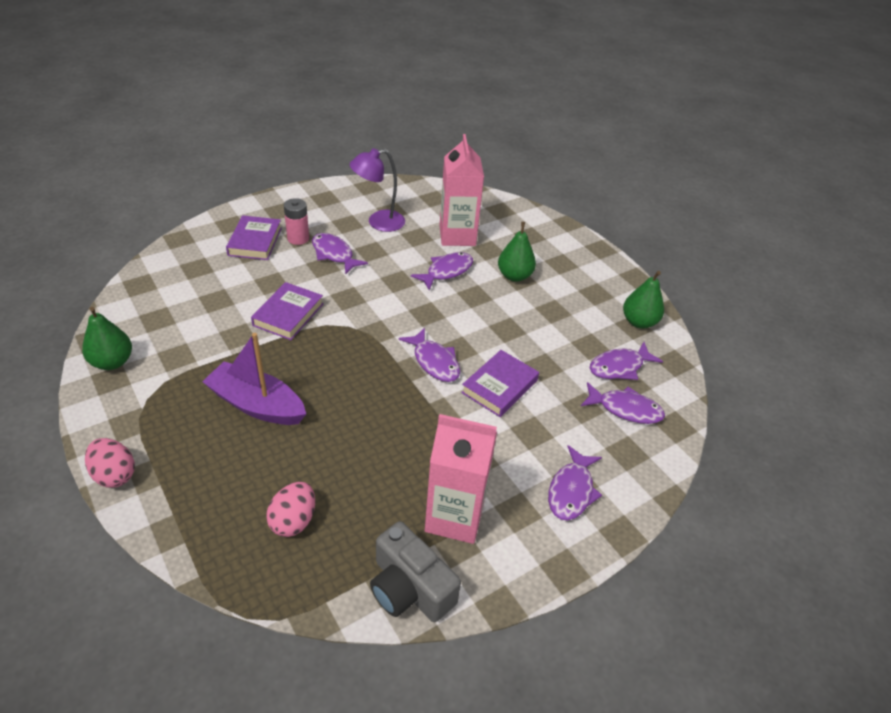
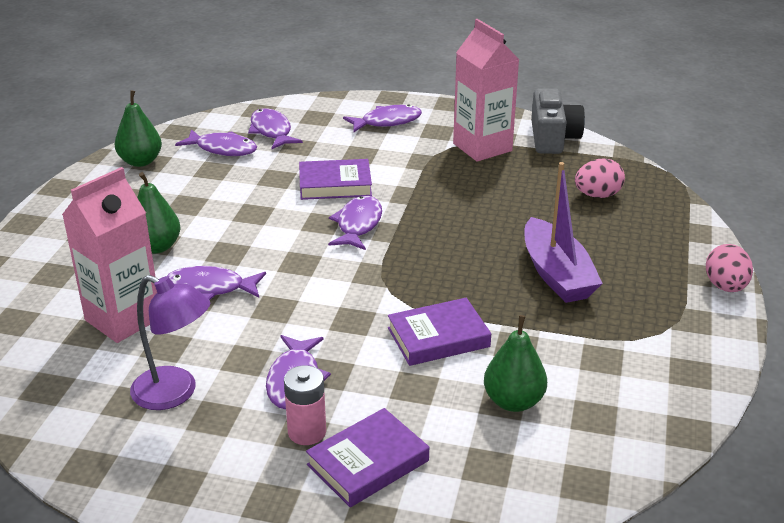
camera: 130 degrees left, 10 degrees down
green pear [82,307,132,370] -> green pear moved to [484,315,547,412]

